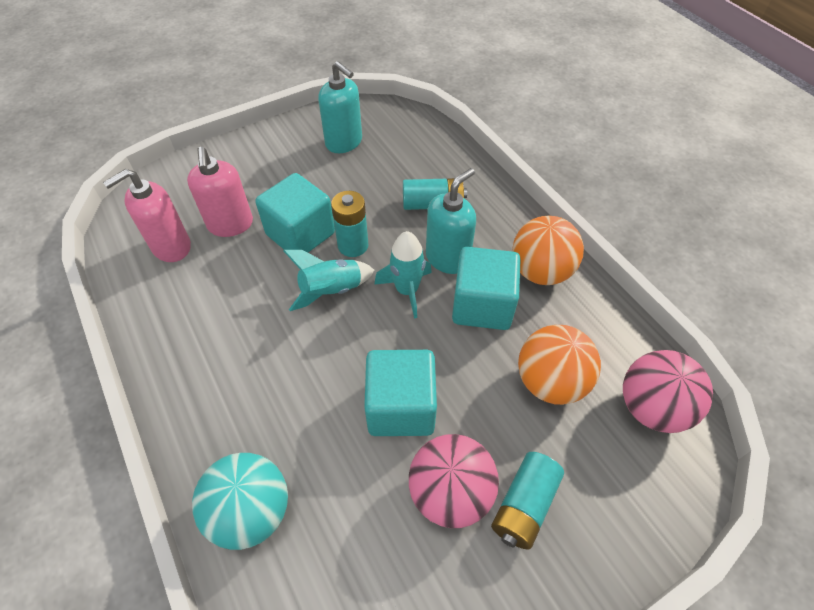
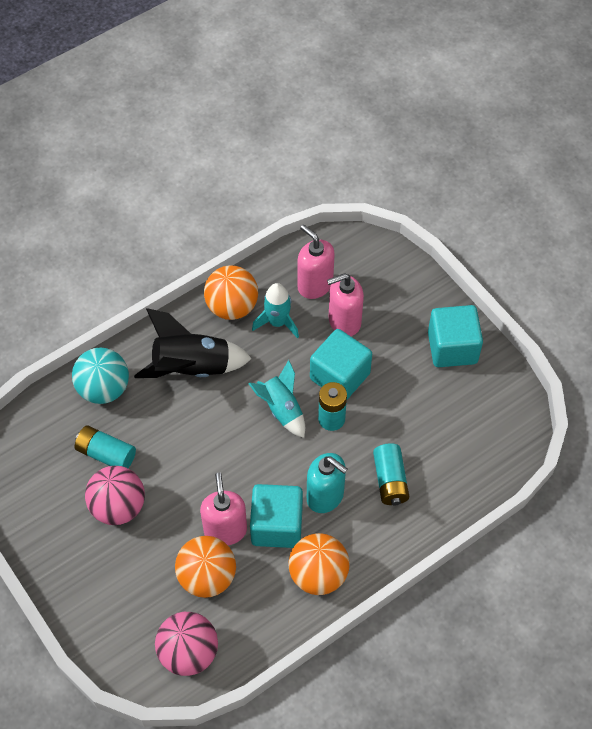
camera: 85 degrees right, 5 degrees up
turquoise soap dispenser [318,61,362,153] -> none
turquoise cube [364,350,437,436] -> turquoise cube moved to [428,305,483,367]
turquoise rocket [374,231,432,319] -> turquoise rocket moved to [252,283,299,338]
turquoise battery [491,452,564,550] -> turquoise battery moved to [75,426,136,468]
none -> black rocket [134,308,252,378]
none -> pink soap dispenser [200,472,247,545]
none -> orange ball [204,265,258,320]

